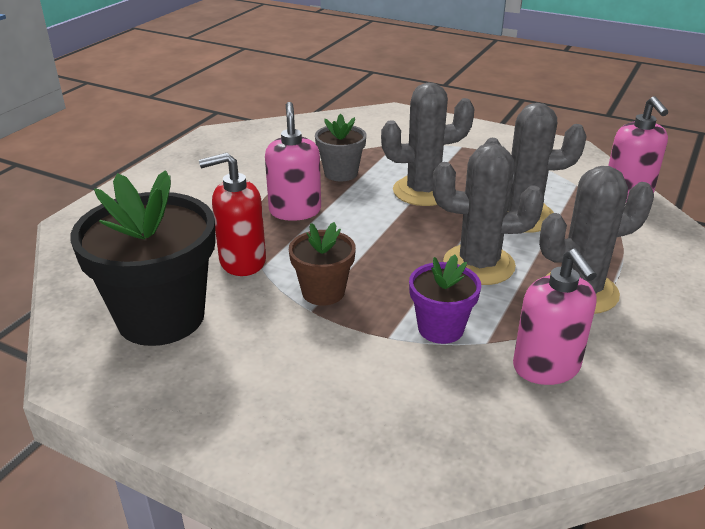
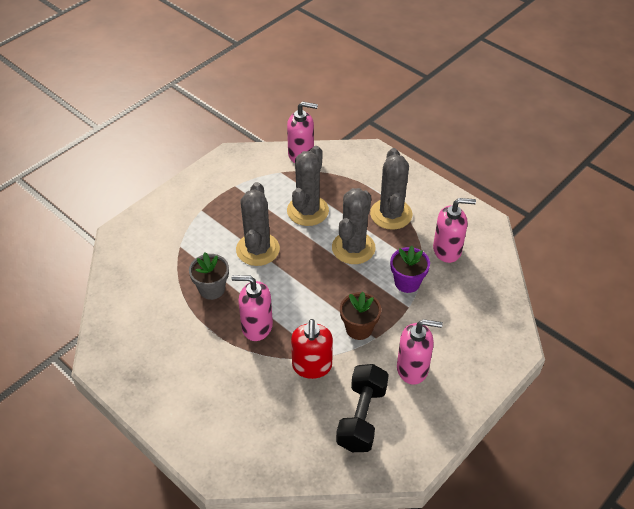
camera: 75 degrees left, 15 degrees up
black flower pot [70,171,216,346] -> black dumbbell [336,364,389,452]
none -> pink soap dispenser [397,319,443,385]

